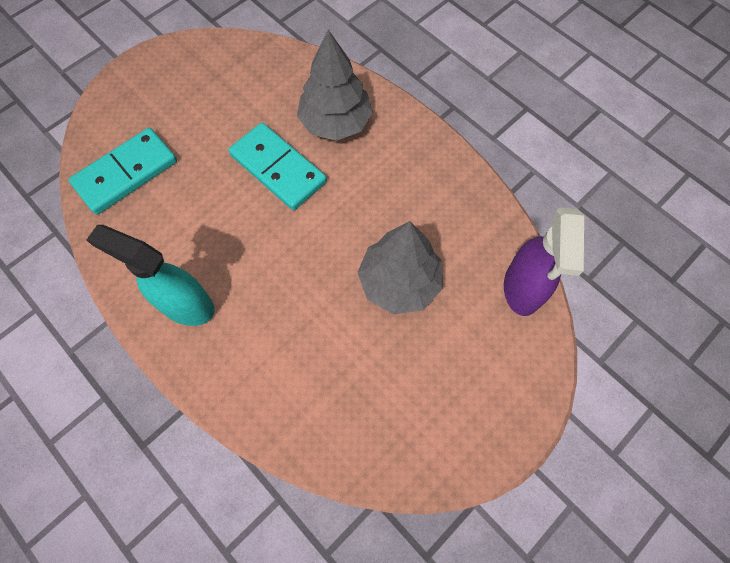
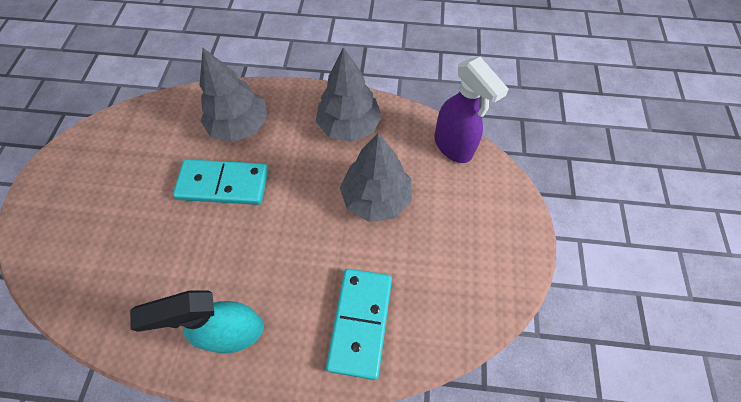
camera: 40 degrees left, 5 degrees down
turquoise domino [69,128,177,214] -> turquoise domino moved to [326,269,392,380]
none -> grey tree [316,47,382,142]

